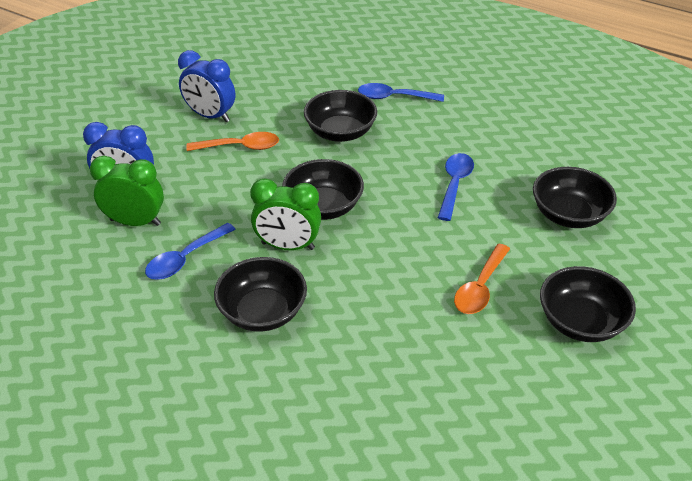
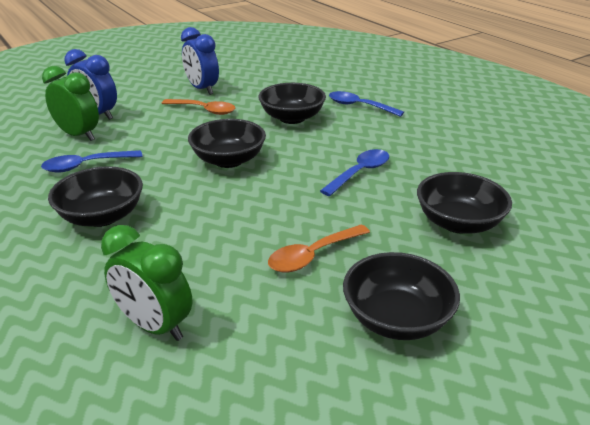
camera: 25 degrees right, 10 degrees down
green clock [250,178,321,250] -> green clock moved to [101,225,193,341]

